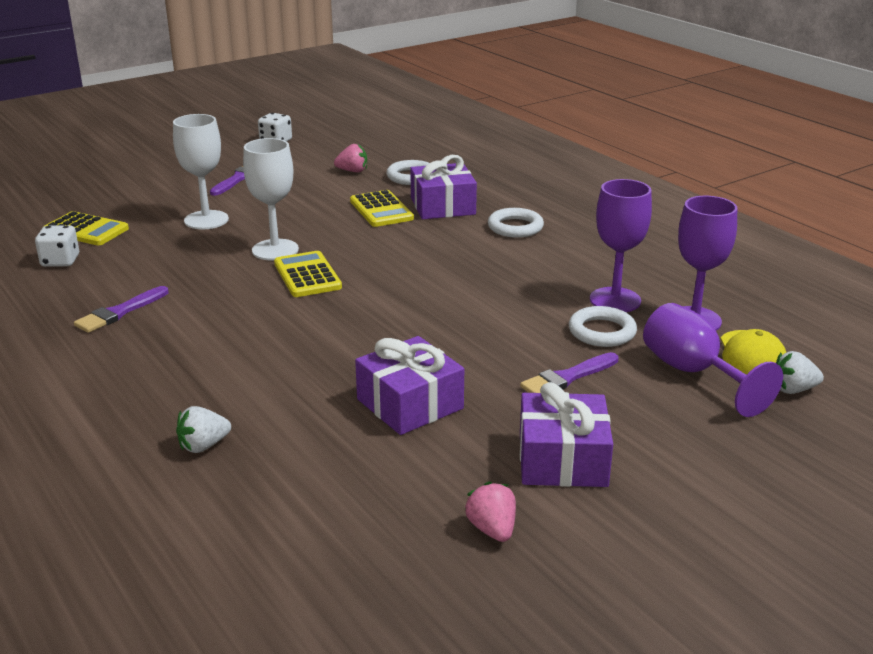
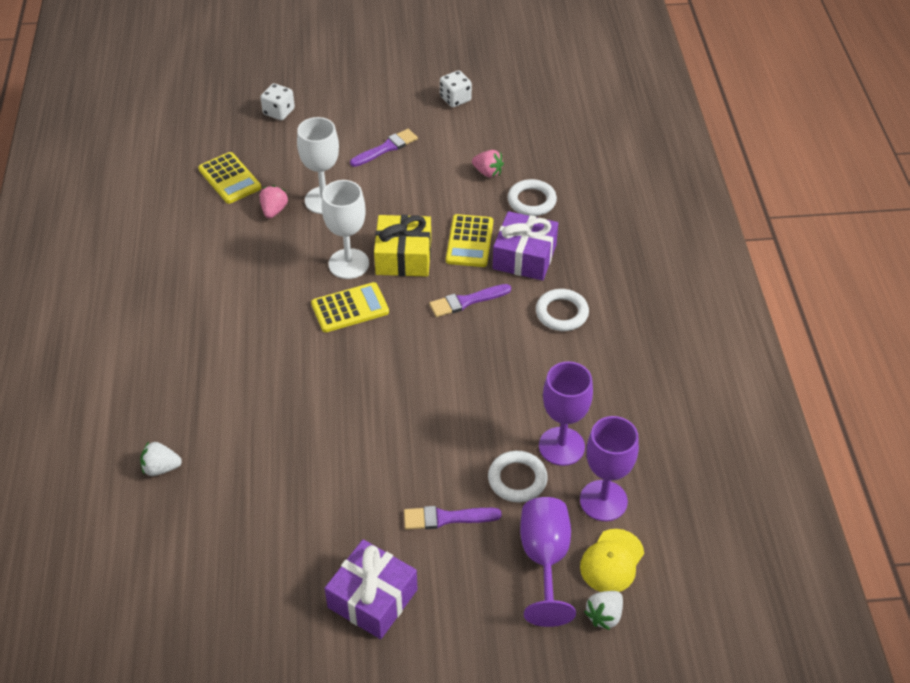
camera: 30 degrees right, 20 degrees up
white dice [35,225,79,267] -> white dice moved to [260,83,295,120]
purple brush [74,286,168,333] -> purple brush moved to [429,284,511,317]
yellow calculator [274,251,342,297] -> yellow calculator turned 60 degrees clockwise [311,282,389,332]
purple gift [355,336,464,435] -> none
pink strawberry [465,481,516,542] -> pink strawberry moved to [260,185,288,218]
white strawberry [776,351,824,394] -> white strawberry turned 75 degrees counterclockwise [584,591,623,630]
none -> yellow gift [374,215,431,277]

